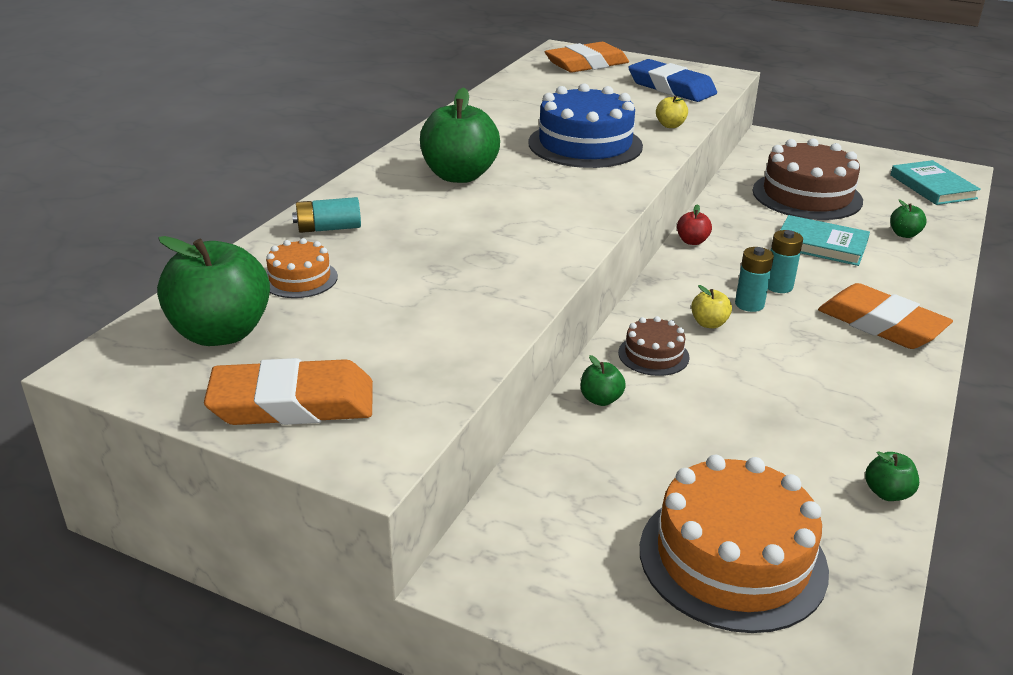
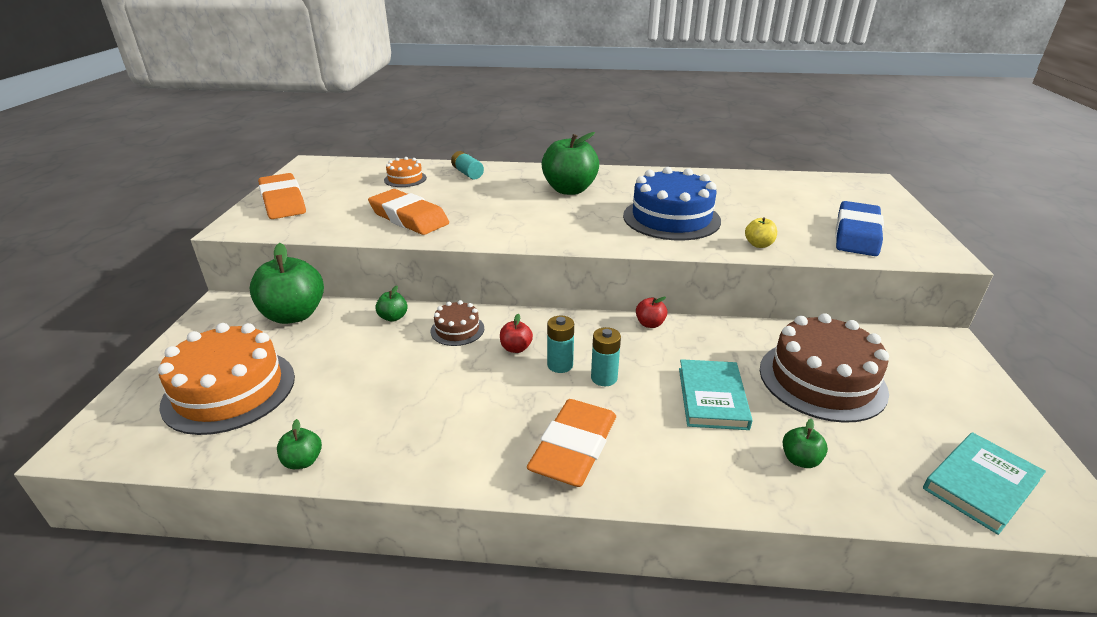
camera: 70 degrees right, 0 degrees up
green apple [157,236,270,346] -> green apple moved to [250,243,324,324]
orange eraser [544,42,629,73] -> orange eraser moved to [368,189,449,235]
yellow apple [691,285,732,328] -> red apple [500,314,533,353]

